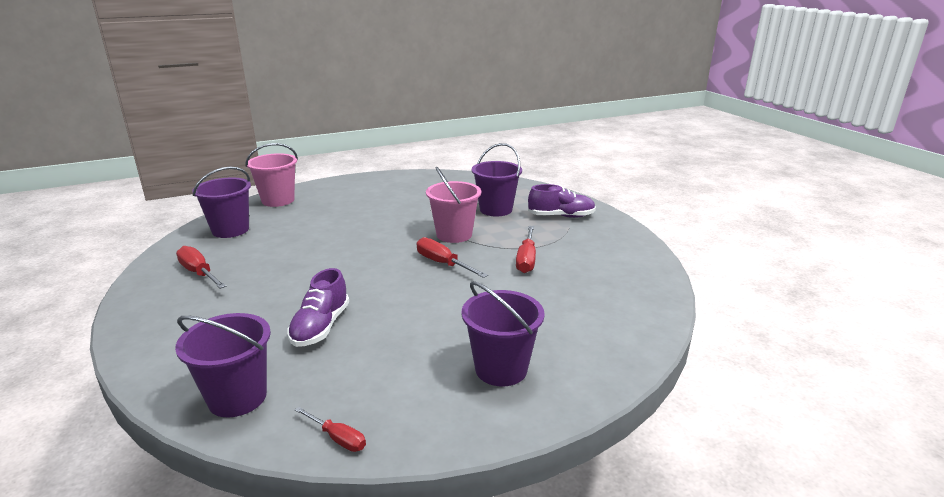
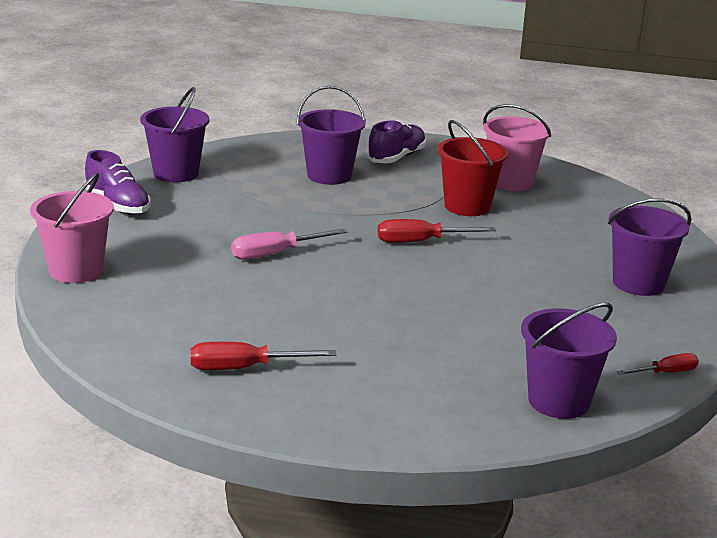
camera: 55 degrees left, 0 degrees up
purple bucket [192,166,251,238] -> purple bucket moved to [140,87,209,182]
purple shoe [287,268,349,347] -> purple shoe moved to [84,150,151,215]
pink bucket [426,167,481,243] -> pink bucket moved to [483,104,551,191]
red screwdriver [516,226,536,273] -> red bucket [437,120,508,216]
none -> pink screwdriver [231,229,347,260]

